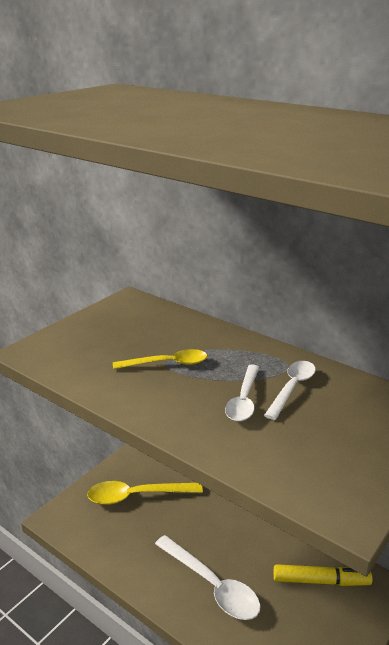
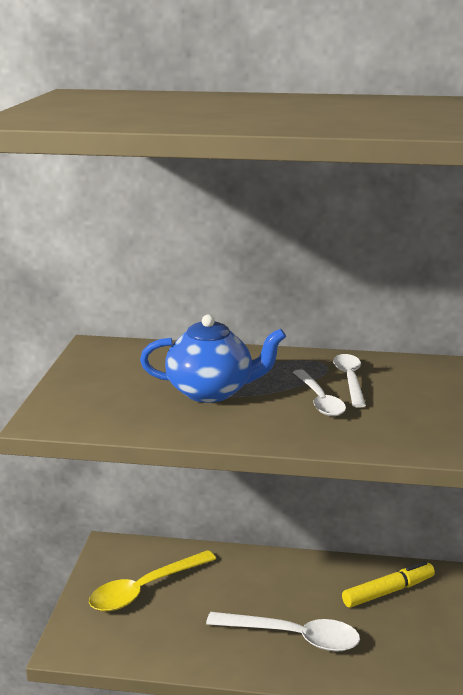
camera: 30 degrees left, 5 degrees down
yellow spoon [113,349,207,369] -> blue teapot [140,315,286,403]

